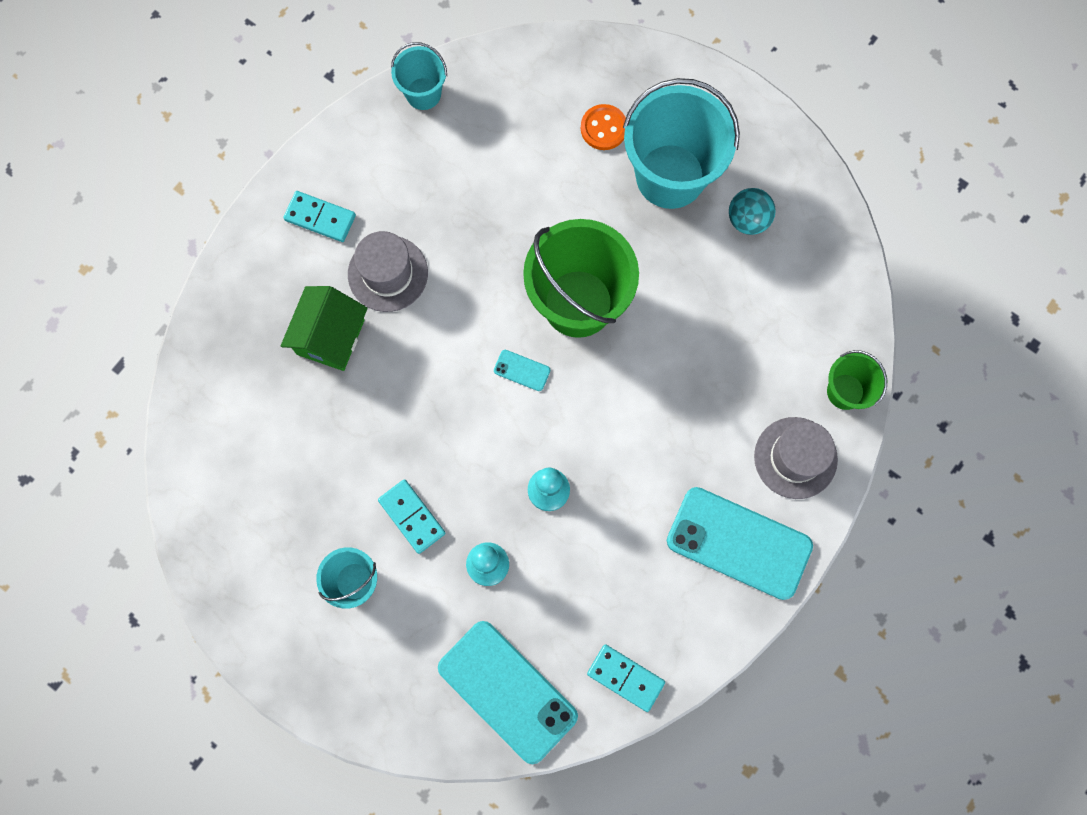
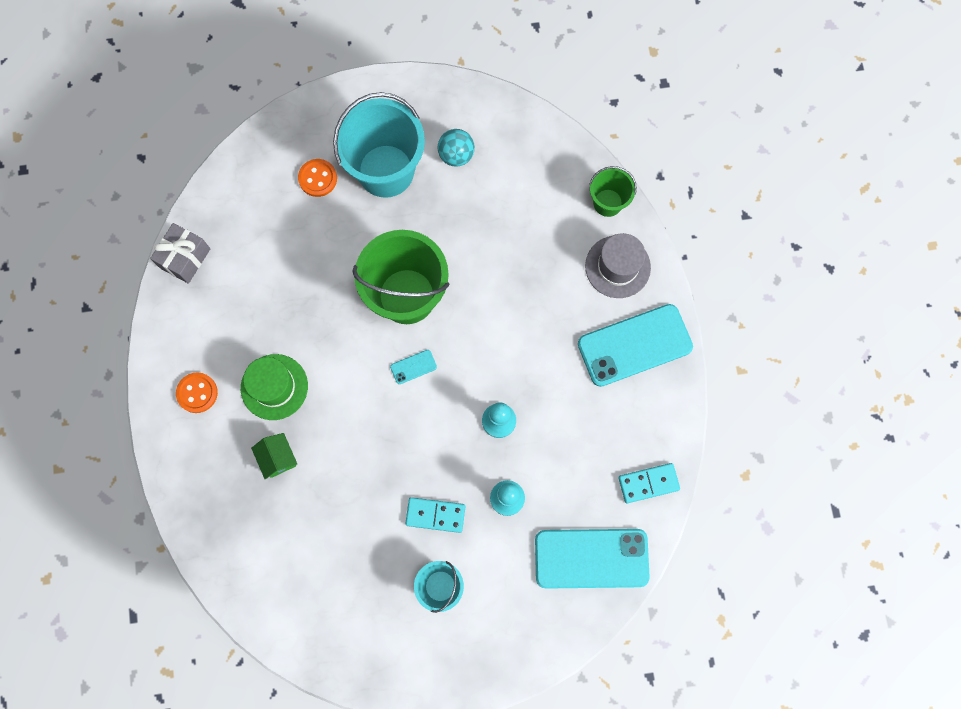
camera: 45 degrees left, 0 degrees up
green house [281,286,368,371] -> green house [251,433,297,479], size x0.63
turquoise domino [283,191,356,242] -> orange button [176,372,218,413]
grey hat [348,231,428,312] -> green hat [241,354,308,420]
turquoise bucket [391,42,447,110] -> grey gift [150,223,210,284]

